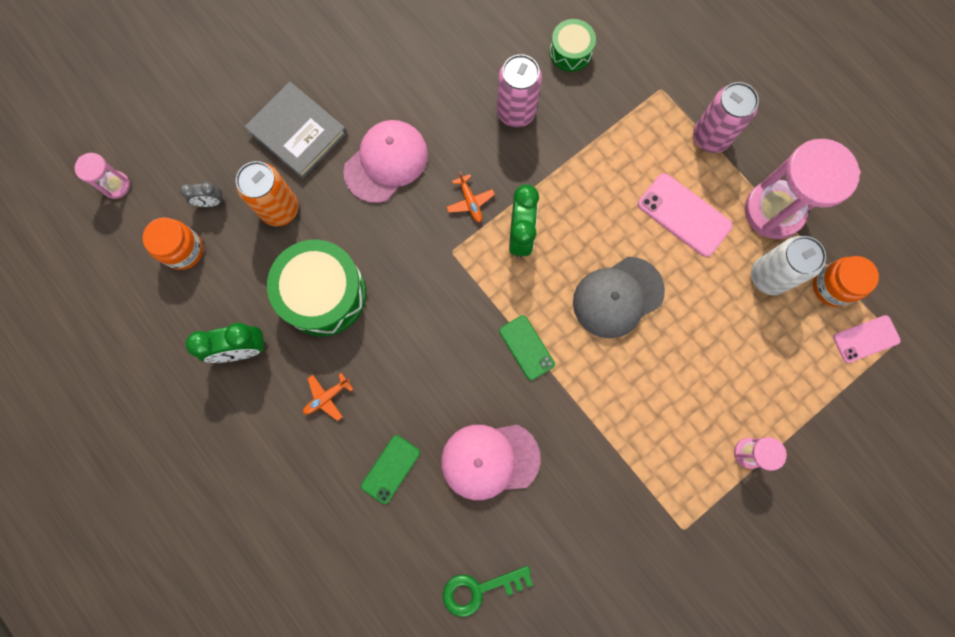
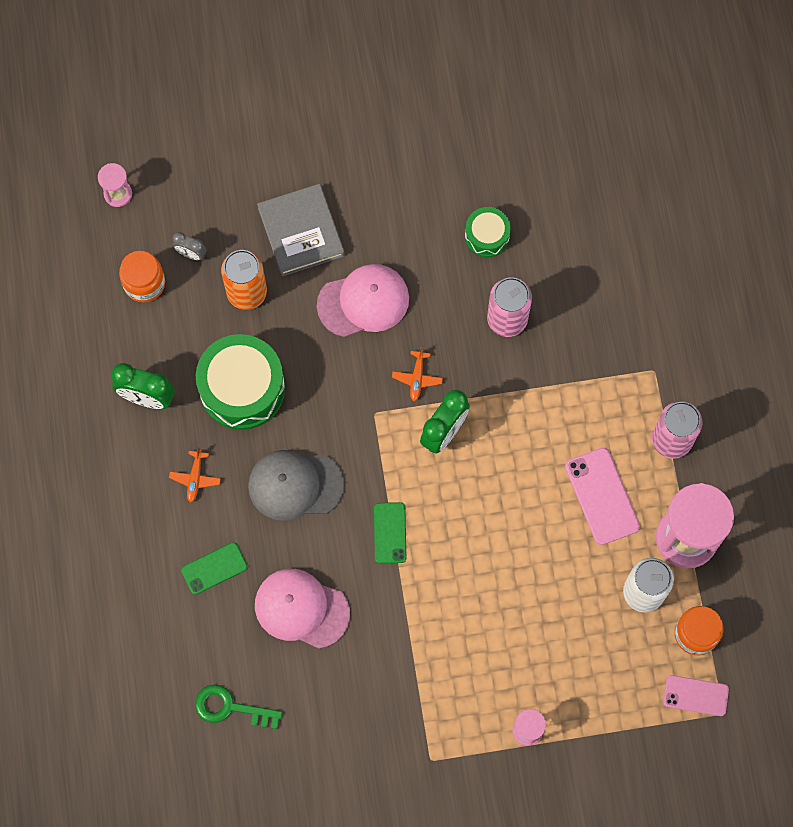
camera: 30 degrees right, 5 degrees down
orange plane [303,373,353,421] -> orange plane turned 75 degrees counterclockwise [169,447,221,503]
green drum [550,19,596,72] -> green drum moved to [465,207,511,257]
grey cap [573,257,665,338] -> grey cap moved to [248,450,344,521]

